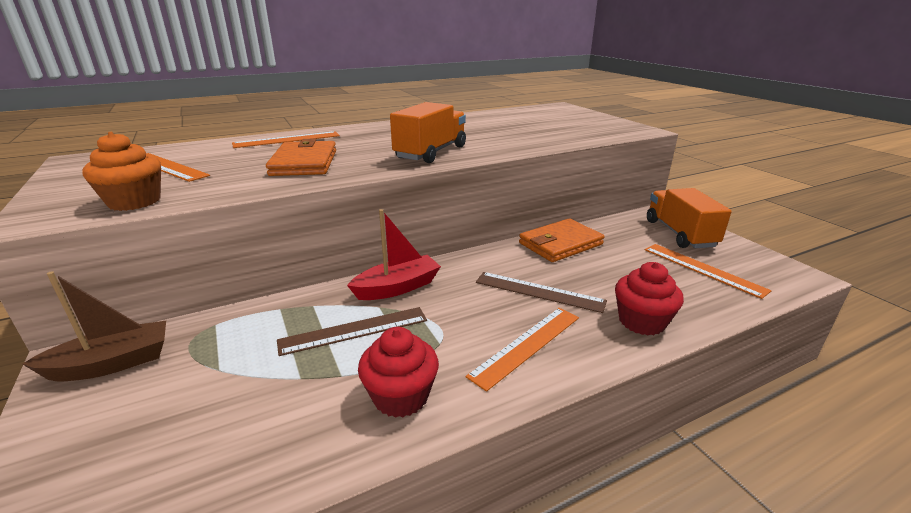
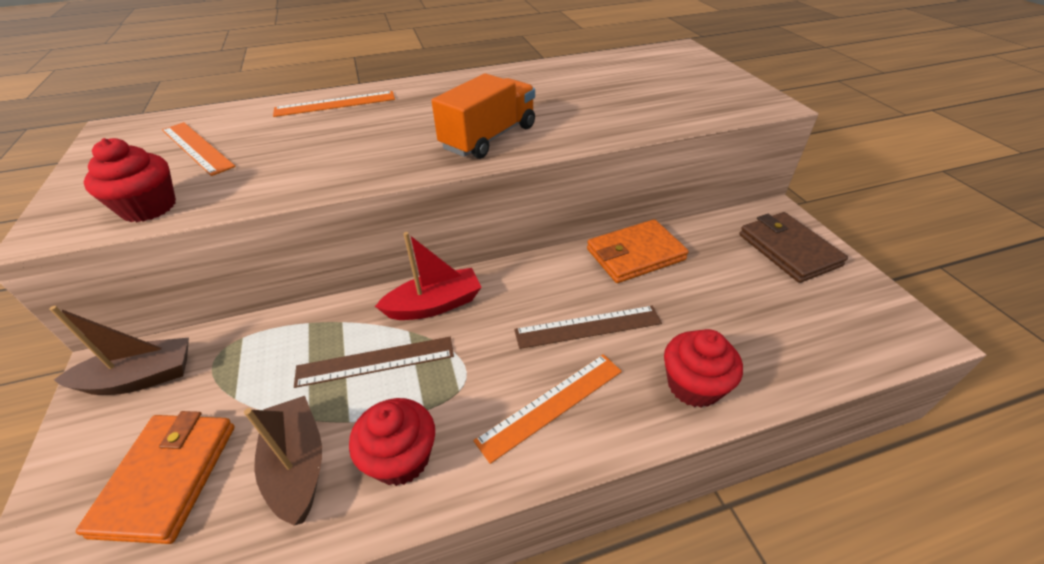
camera: 10 degrees right, 15 degrees up
orange cupcake [82,132,161,211] -> red cupcake [84,138,176,222]
orange wallet [266,138,336,176] -> orange wallet moved to [76,411,235,544]
brown ruler [476,272,607,313] -> brown ruler turned 45 degrees counterclockwise [514,306,662,349]
orange ruler [645,244,772,299] -> none
orange truck [647,188,732,248] -> brown wallet [739,212,848,283]
none -> brown boat [244,396,322,526]

